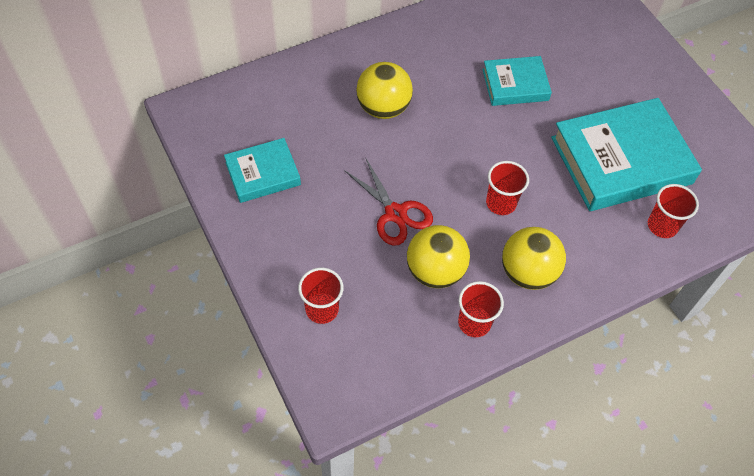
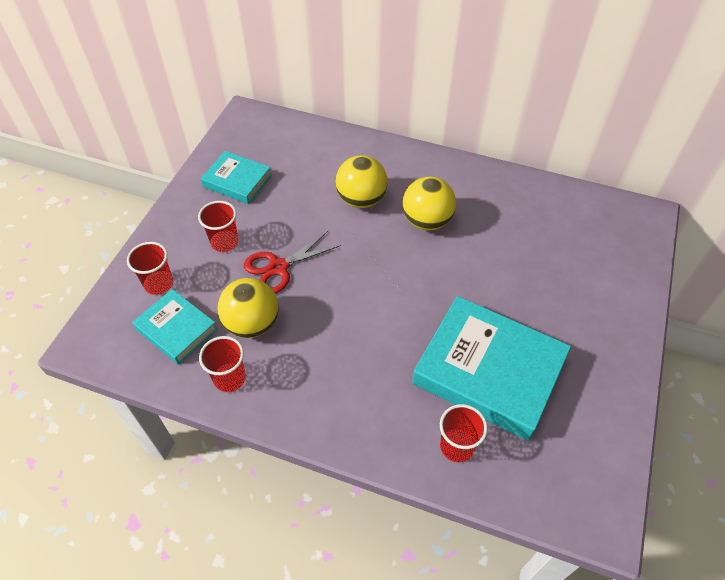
camera: 50 degrees right, 5 degrees down
red scissors [344,157,433,246] -> red scissors turned 45 degrees clockwise [244,231,341,294]
turquoise book [482,56,552,106] -> turquoise book moved to [132,289,218,365]
red cup [486,161,529,215] -> red cup moved to [198,201,239,252]
yellow ball [502,227,566,290] -> yellow ball moved to [403,177,456,230]

